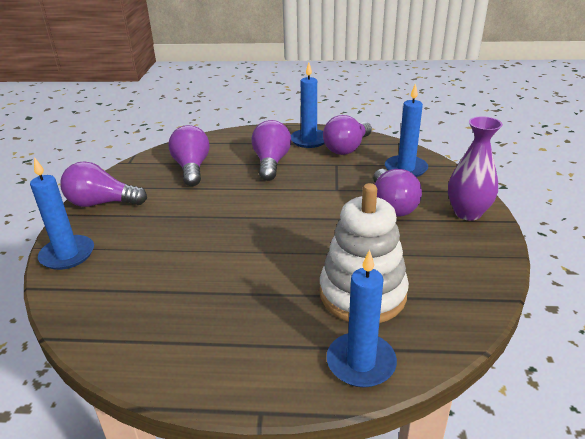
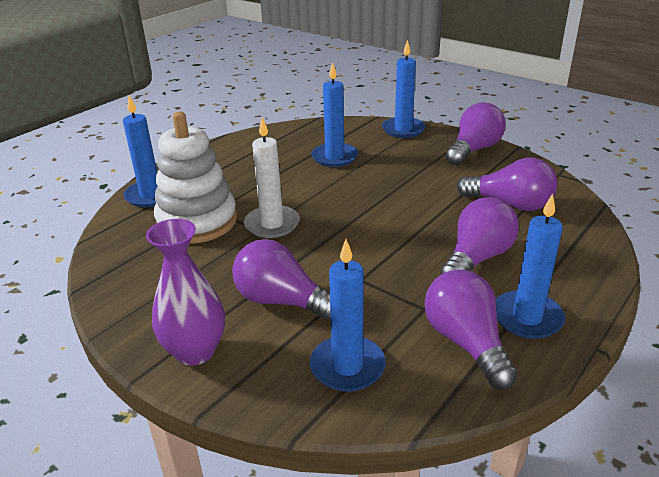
camera: 125 degrees right, 0 degrees up
purple light bulb [251,120,291,181] -> purple light bulb turned 90 degrees counterclockwise [440,197,519,275]
none -> white candle [244,117,300,238]
none -> blue candle [311,62,358,167]

